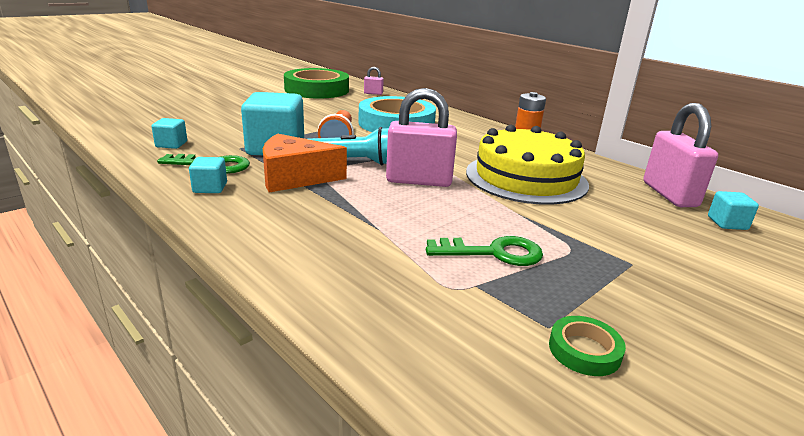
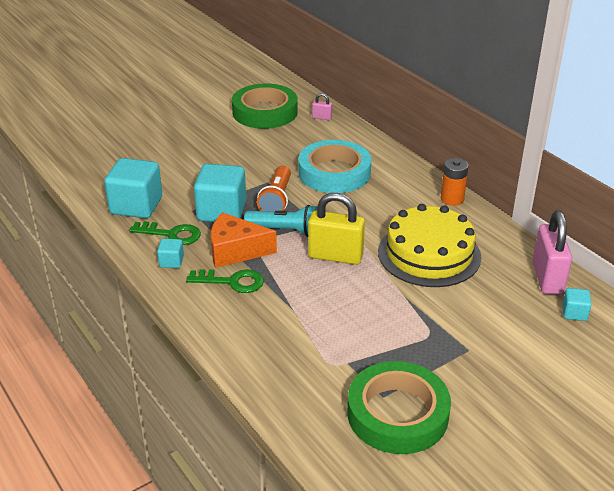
camera: 10 degrees right, 10 degrees up
turquoise cube [152,118,187,149] -> turquoise cube [104,158,162,218], size x2.14
pink padlock [386,88,457,187] -> yellow padlock [308,193,365,265]
green key [426,236,543,266] -> green key moved to [186,269,264,293]
green tape [549,316,626,376] -> green tape [347,361,451,454], size x2.41

